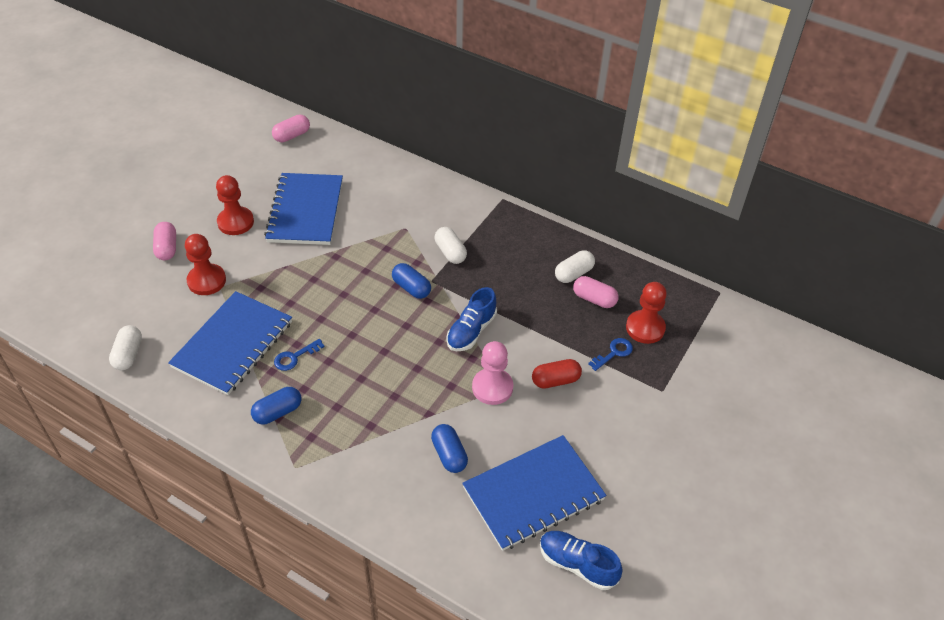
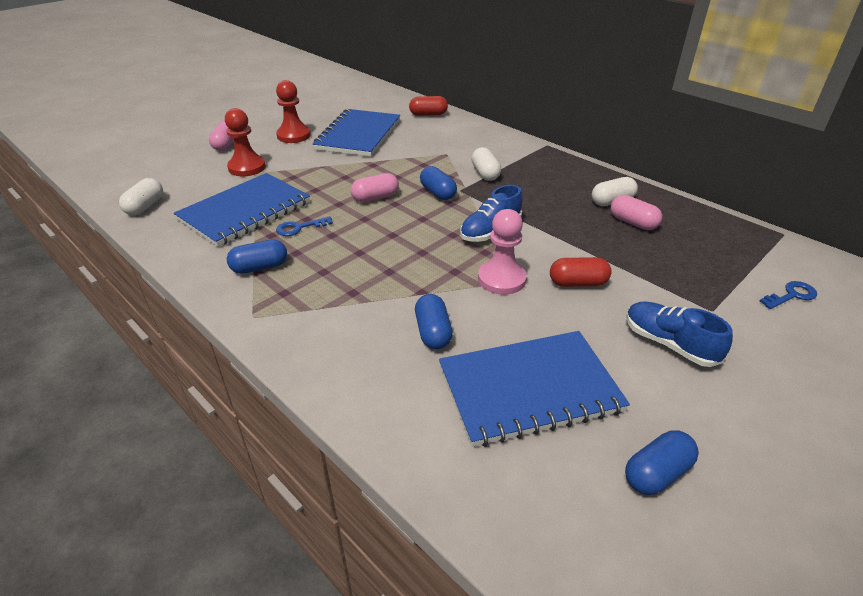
camera: 15 degrees right, 10 degrees down
pink capsule [272,115,310,142] -> pink capsule moved to [351,173,399,202]
blue shoe [540,531,623,590] -> blue shoe moved to [626,301,733,367]
blue key [588,338,633,371] -> blue key moved to [760,281,817,309]
red pawn [626,282,667,344] -> none
none -> red capsule [409,96,448,116]
none -> blue capsule [625,430,699,495]

